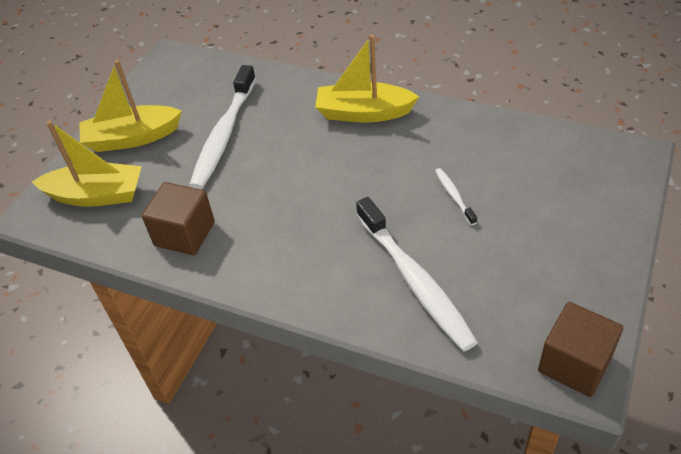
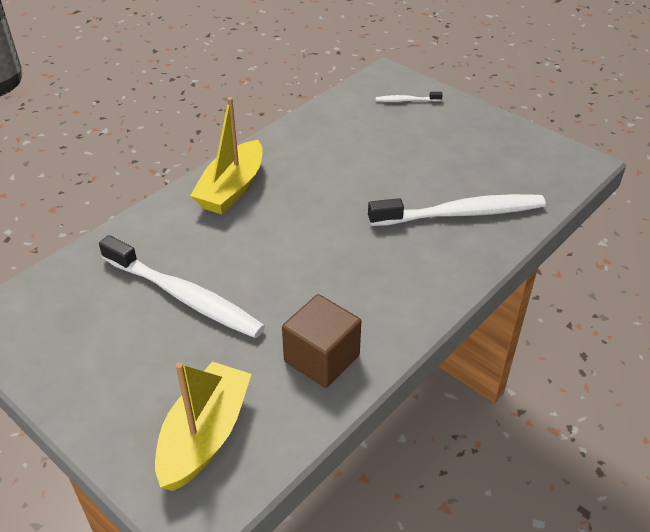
camera: 75 degrees left, 5 degrees down
yellow boat [79,60,182,152] -> none
white toothbrush [435,168,477,225] -> white toothbrush moved to [375,92,443,102]
brown cube [538,302,623,397] -> none

